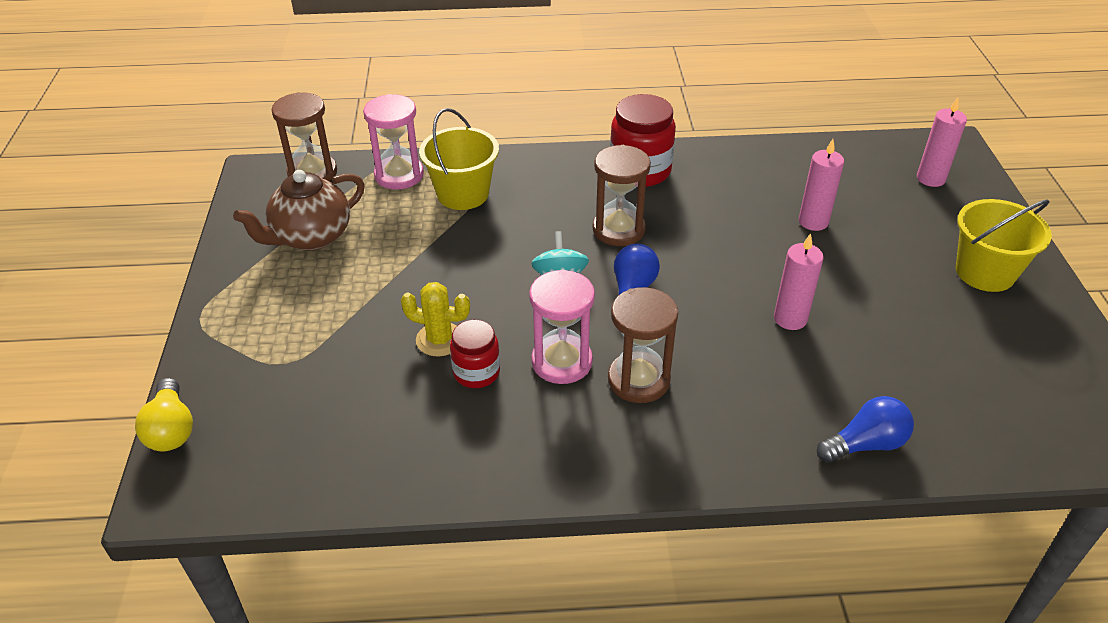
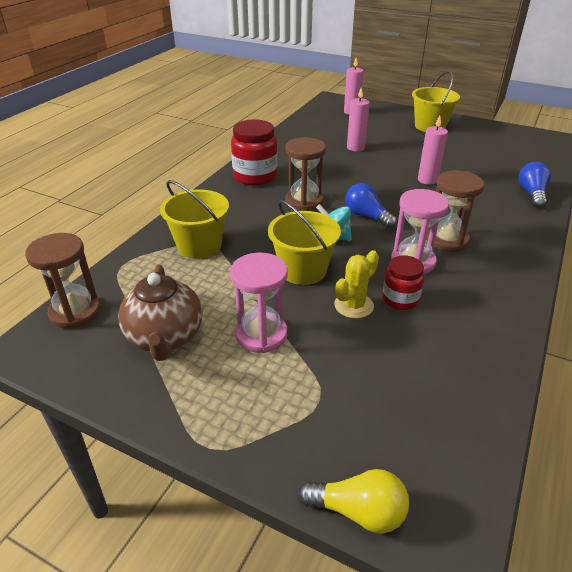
camera: 60 degrees left, 5 degrees down
pink hourglass [363,94,424,189] -> pink hourglass moved to [230,253,287,353]
none -> yellow bucket [268,200,341,285]

